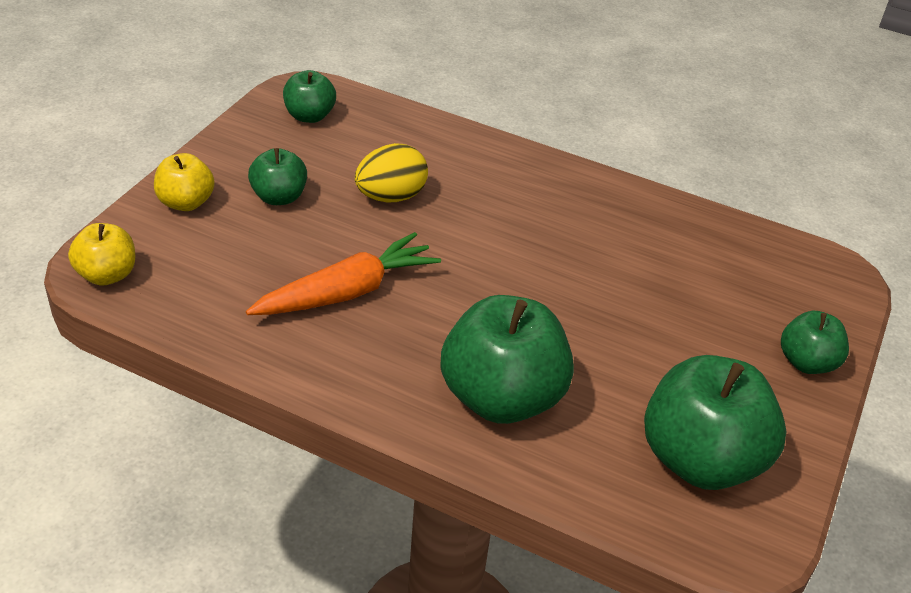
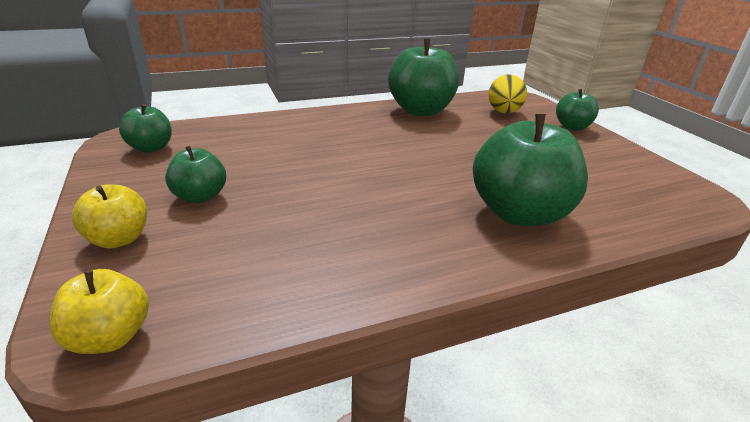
camera: 45 degrees left, 10 degrees down
orange carrot [246,232,441,315] -> none
yellow egg [355,143,428,202] -> yellow egg moved to [488,74,527,114]
green apple [644,355,786,490] -> green apple moved to [388,39,459,116]

